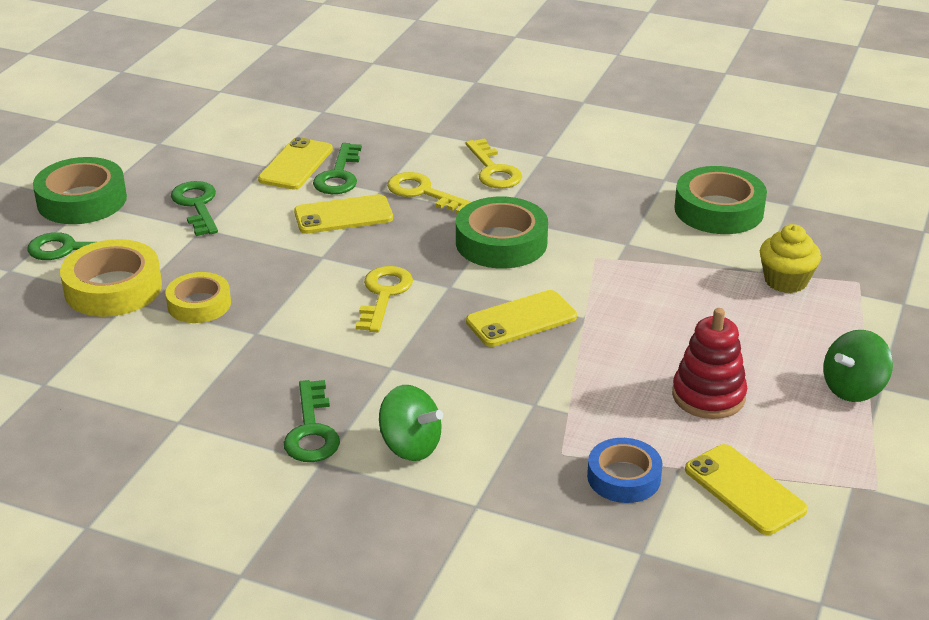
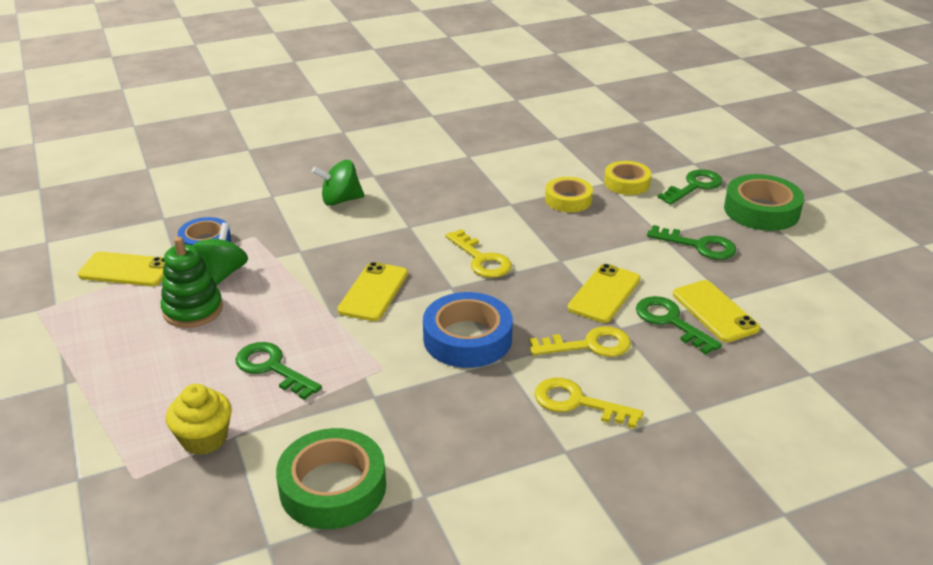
camera: 135 degrees right, 0 degrees up
yellow tape [60,239,162,317] -> yellow tape [604,161,651,195], size x0.65
green key [284,380,340,462] -> green key moved to [236,342,322,400]
green tape [456,196,548,269] -> blue tape [423,292,513,368]
red stacking toy [672,308,747,419] -> green stacking toy [161,237,223,328]
green spinning top [823,330,893,402] -> green spinning top moved to [193,223,248,286]

